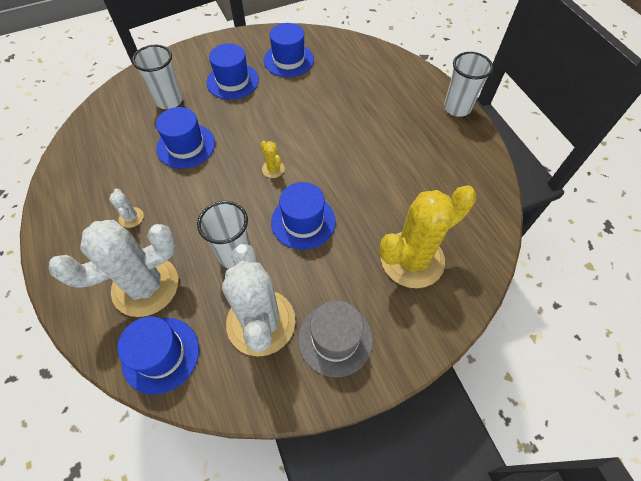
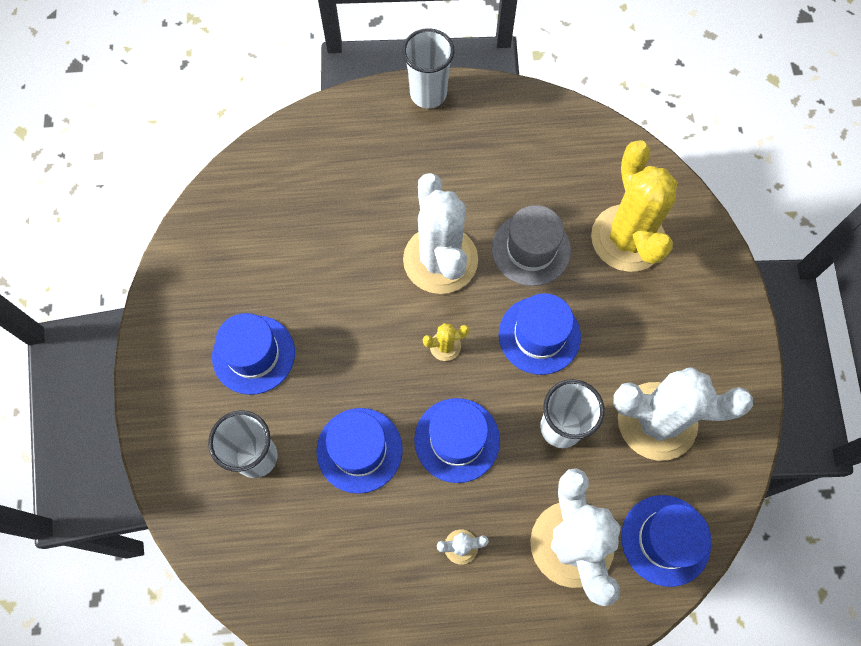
camera: 70 degrees left, 10 degrees up
blue hat [264,23,314,77] -> blue hat moved to [414,398,500,483]
grey hat [298,300,373,377] -> grey hat moved to [492,205,571,286]
none -> white cactus [403,173,478,294]

